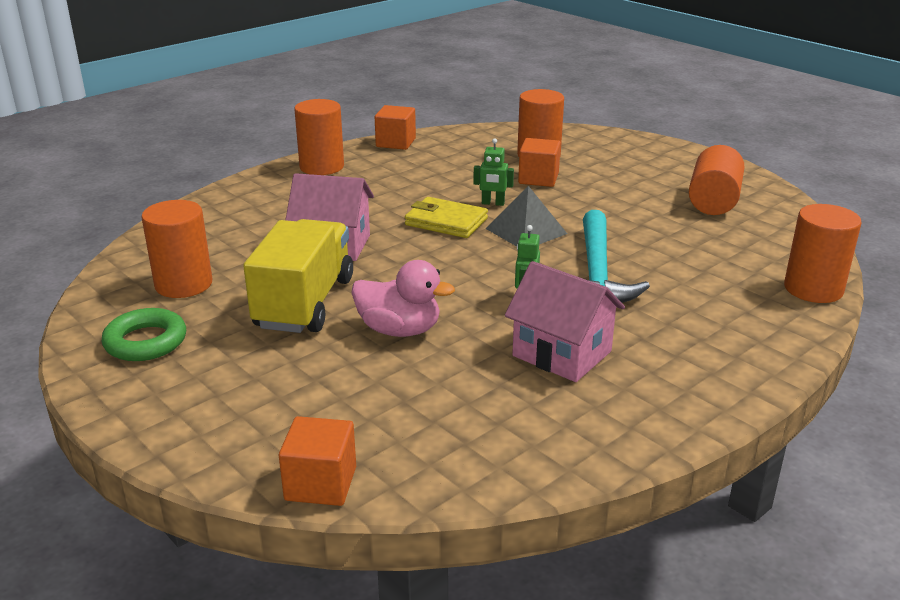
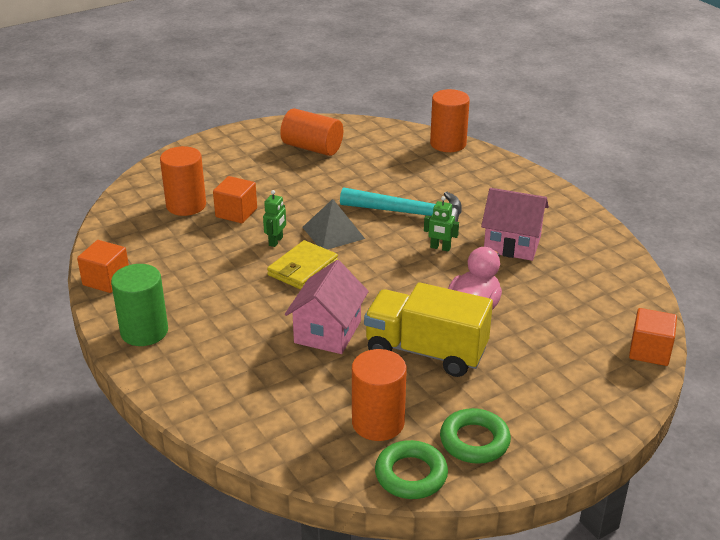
camera: 80 degrees left, 5 degrees up
orange cylinder [294,99,344,175] -> green cylinder [111,264,168,346]
pink house [505,261,625,382] -> pink house turned 60 degrees clockwise [481,188,549,261]
none -> green ring [375,440,448,499]

